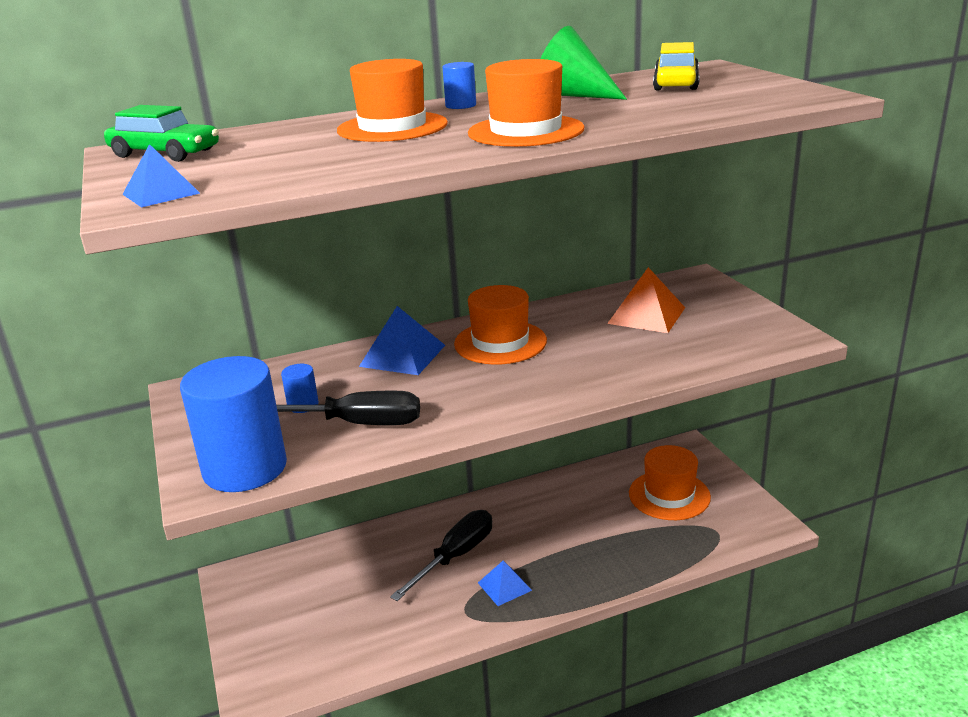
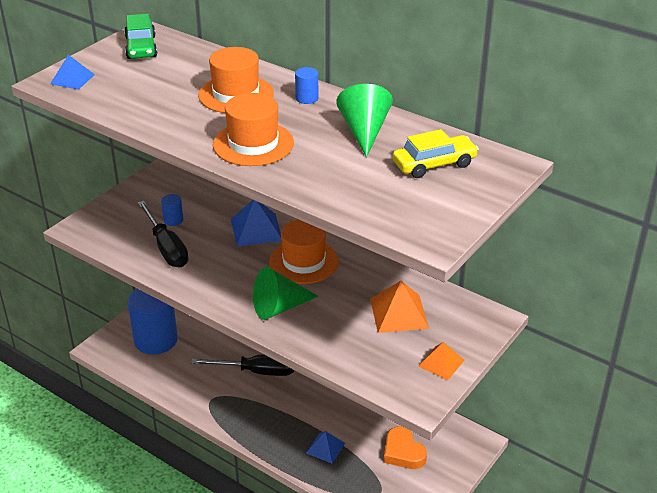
camera: 55 degrees right, 10 degrees up
blue cylinder [180,356,287,492] -> blue cylinder moved to [127,288,178,355]
blue pyramid [478,561,532,606] -> blue pyramid moved to [306,431,345,463]
orange hat [629,445,711,520] -> orange heart [384,427,427,469]
none -> green cone [253,267,319,320]
none -> orange pyramid [418,342,465,380]

